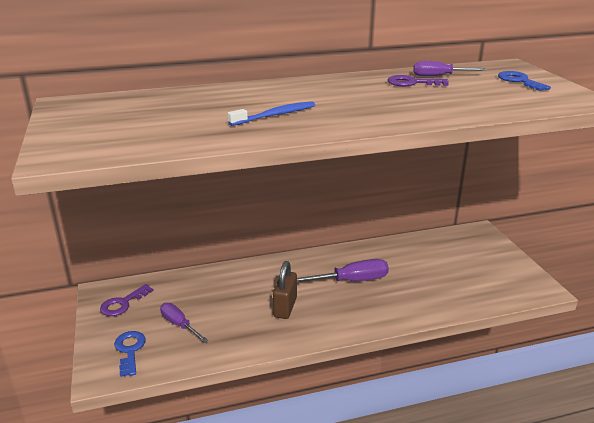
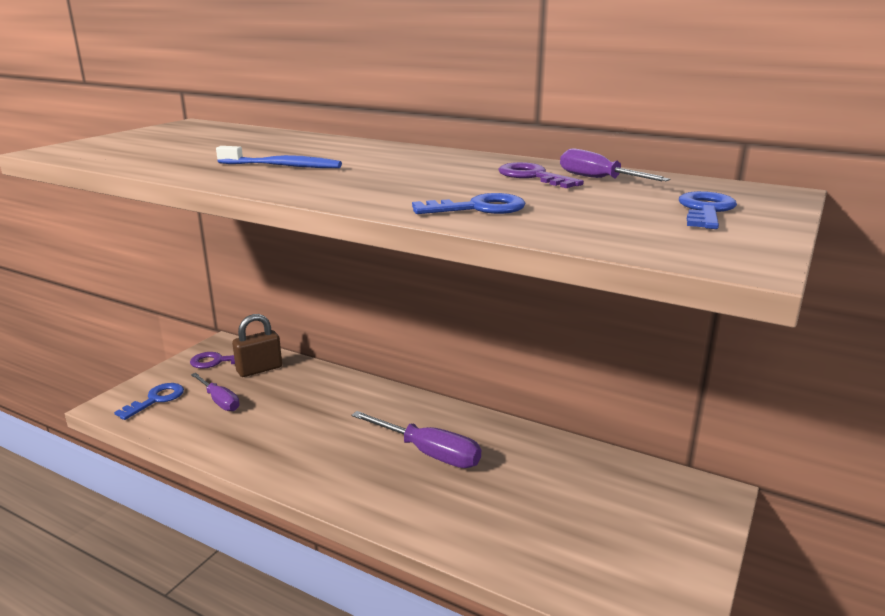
camera: 45 degrees right, 5 degrees down
purple screwdriver [160,303,208,343] -> purple screwdriver turned 135 degrees clockwise [191,373,240,411]
brown padlock [273,261,297,319] -> brown padlock moved to [232,314,282,377]
none -> blue key [412,193,525,214]

